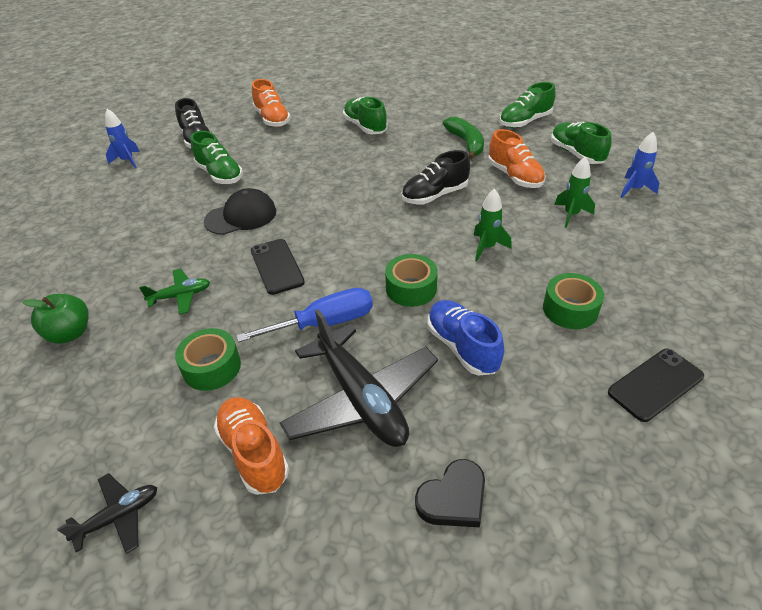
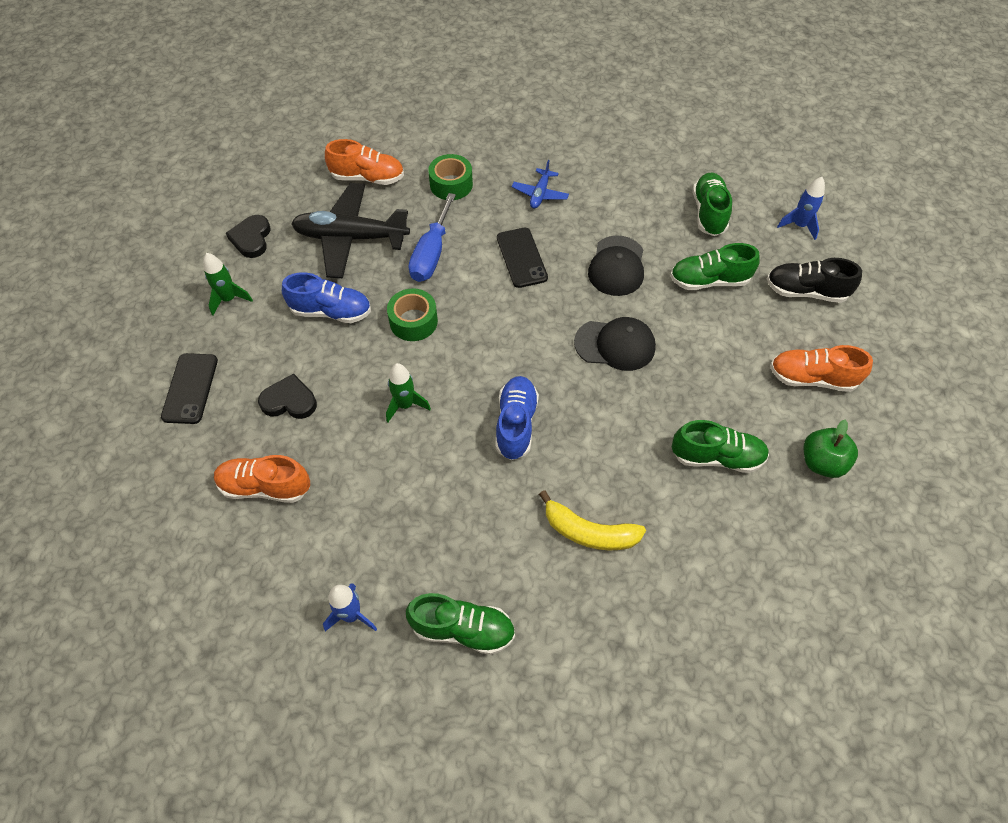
camera: 125 degrees right, 15 degrees up
green apple [22,294,89,344] -> green apple moved to [804,420,858,478]
black plane [57,473,157,554] -> none
green plane [139,269,210,315] -> blue plane [512,160,569,209]
black phone [251,239,305,295] -> black phone turned 60 degrees clockwise [497,228,548,288]
black shoe [402,150,470,204] -> blue shoe [495,376,539,460]
green banana [443,117,484,160] -> yellow banana [539,490,646,551]
orange shoe [488,129,546,188] -> orange shoe moved to [214,455,310,503]
green shoe [500,82,556,128] -> green shoe moved to [693,172,732,236]
green tape [543,273,604,329] -> black heart [258,373,317,419]
green rocket [554,156,595,228] -> green rocket moved to [203,253,253,315]
none -> black cap [574,317,656,371]

